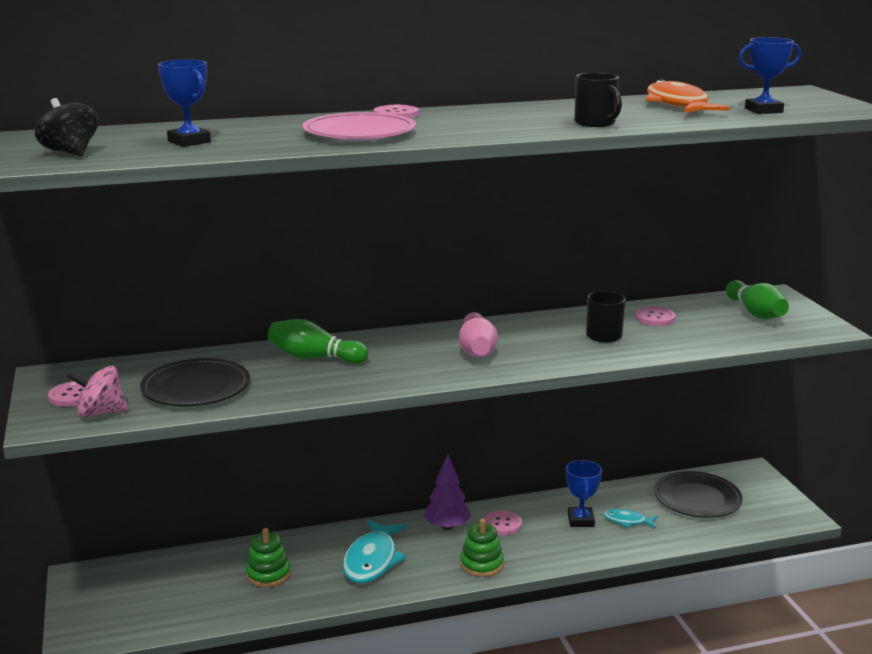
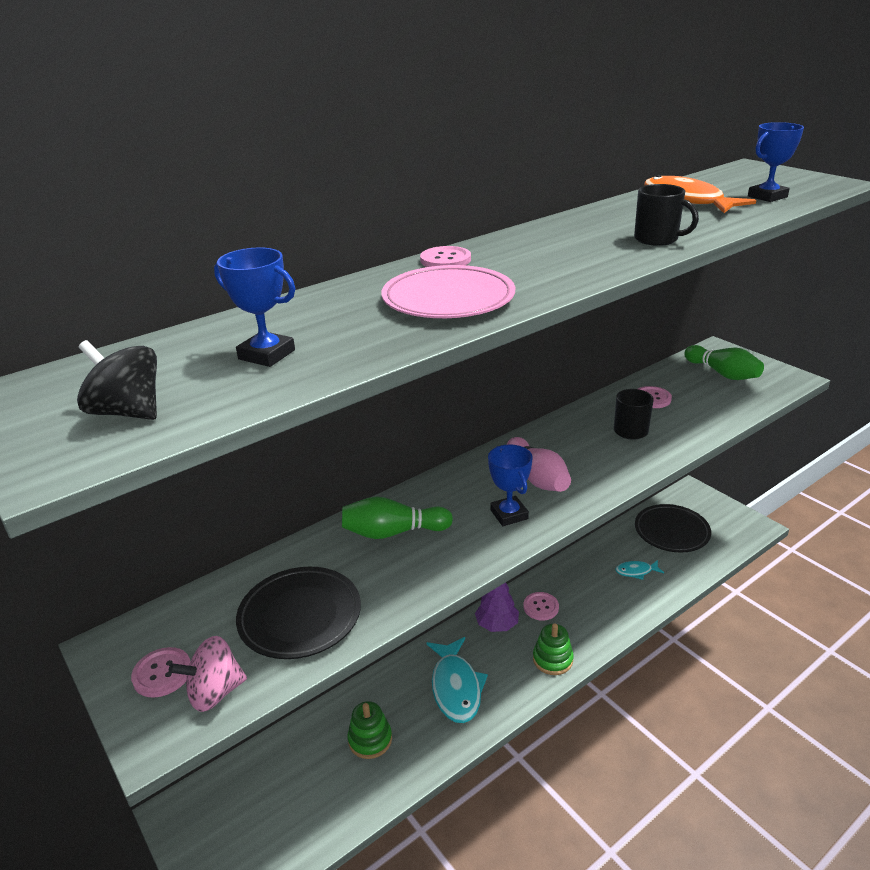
camera: 20 degrees left, 10 degrees up
blue trophy [566,460,602,527] -> blue trophy moved to [488,445,533,526]

